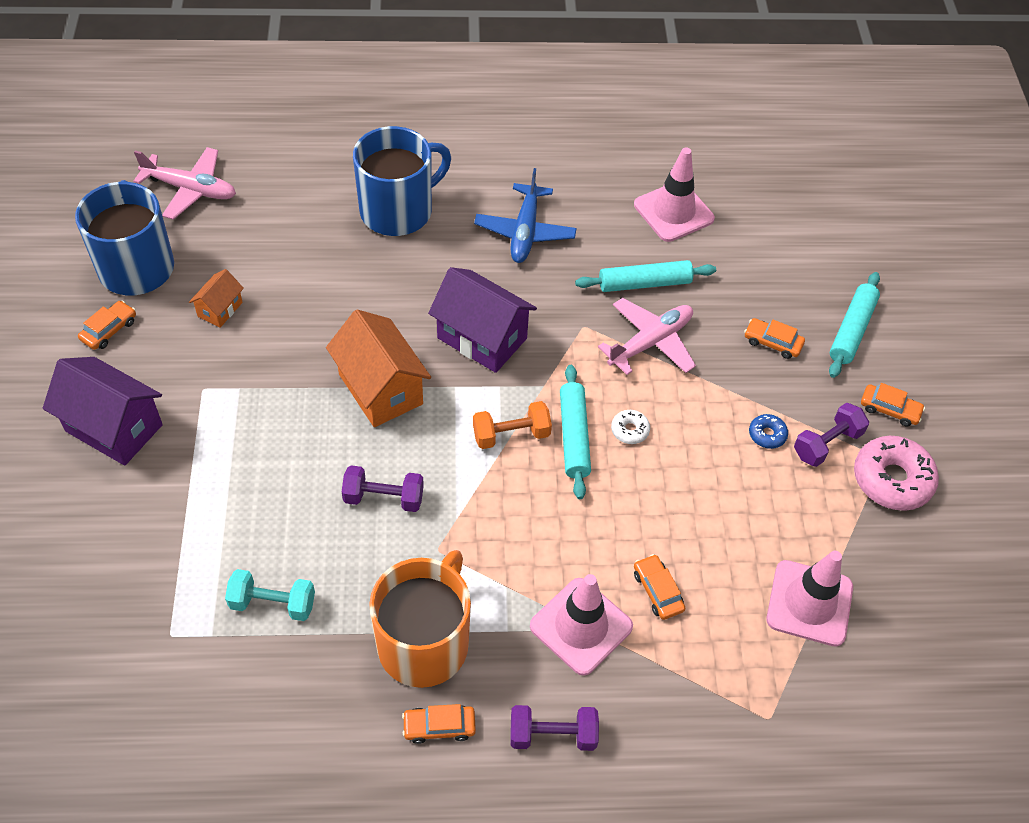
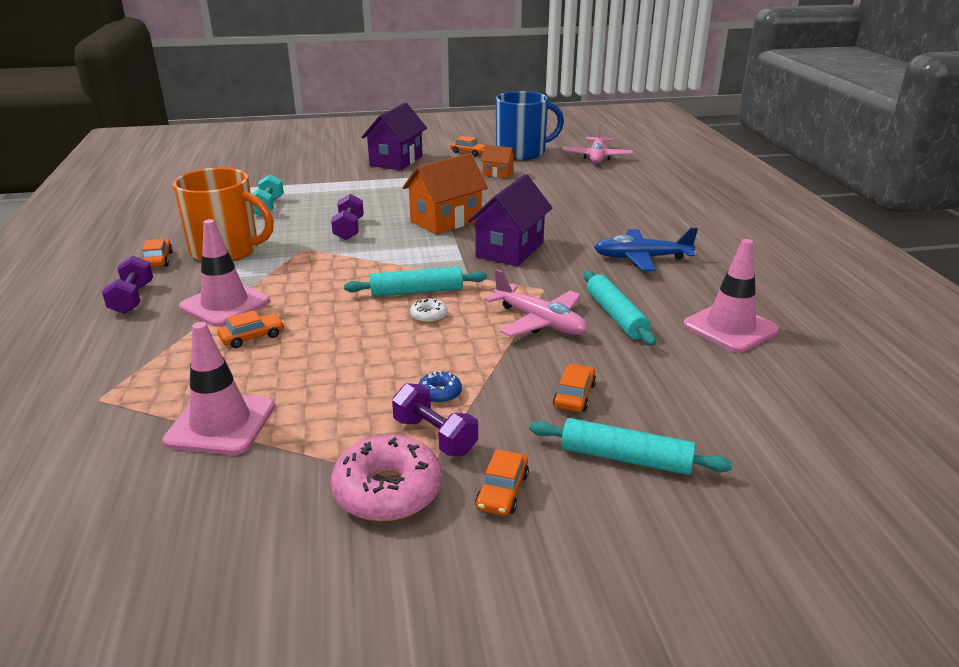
camera: 85 degrees right, 25 degrees down
blue mug [353,126,451,236] -> none
orange dumbbell [473,401,552,449] -> none

